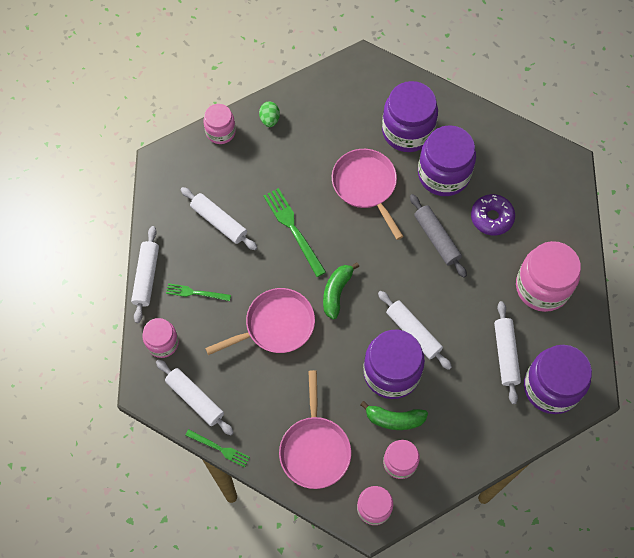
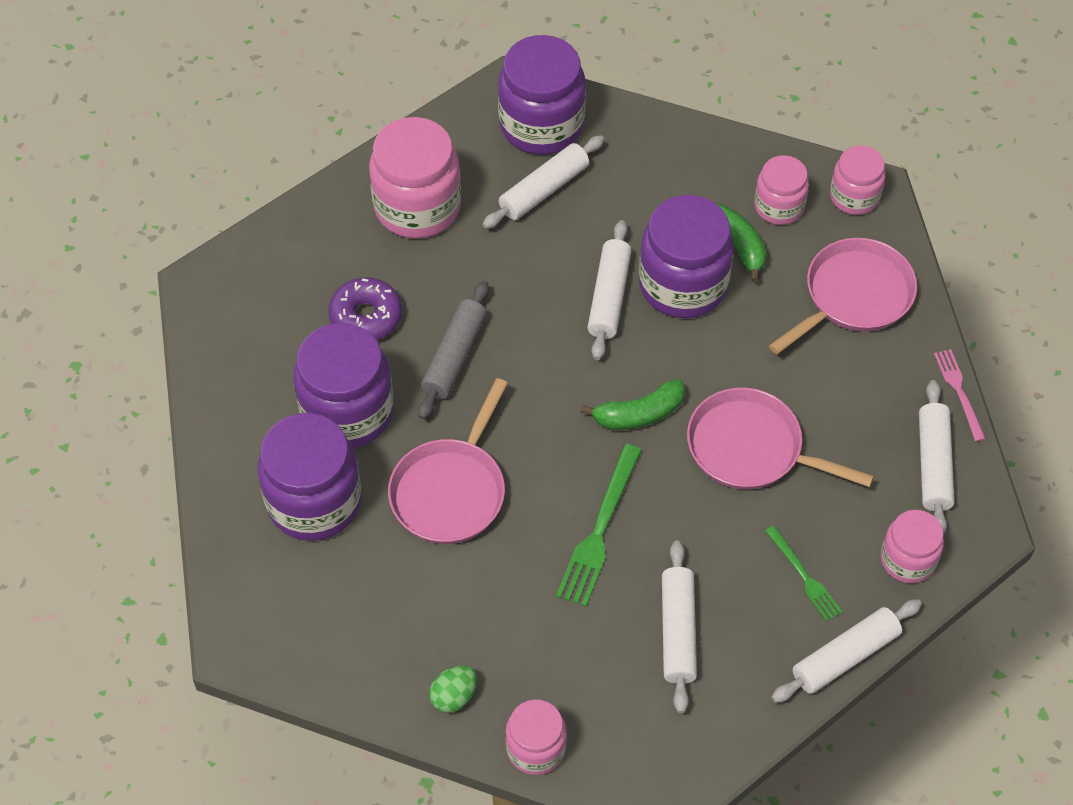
camera: 130 degrees left, 10 degrees down
green fork [185,429,250,467] -> pink fork [934,349,986,442]

